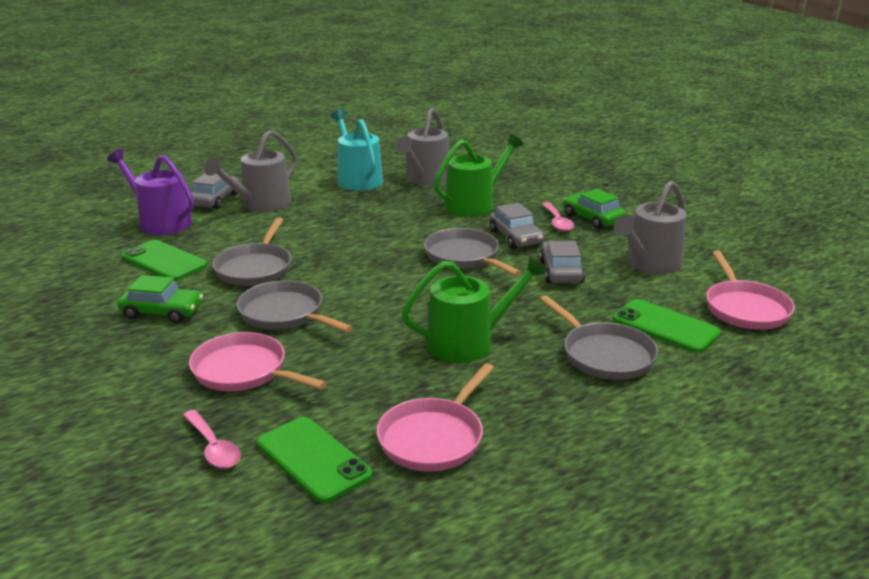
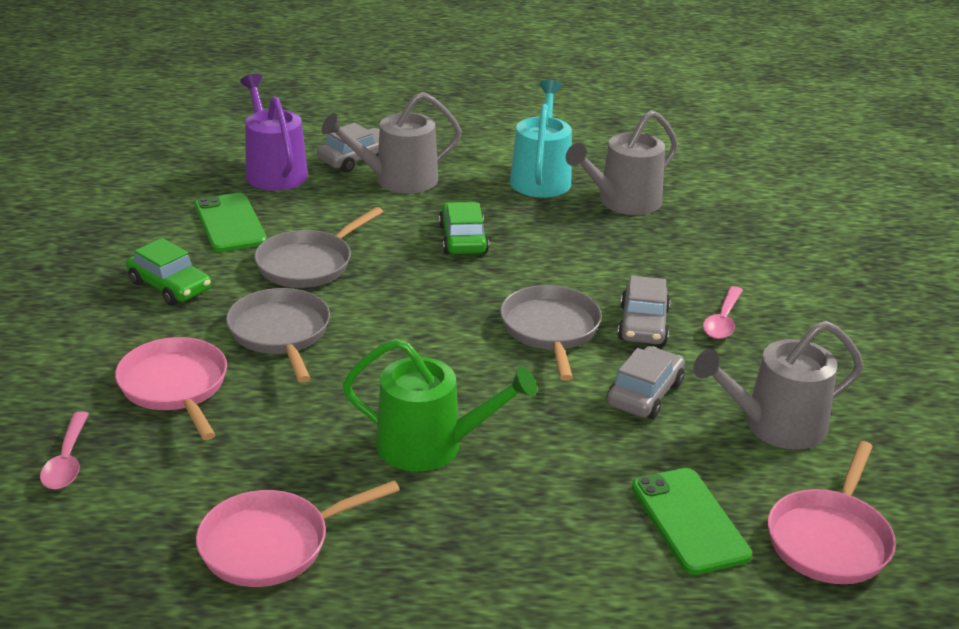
camera: 30 degrees right, 5 degrees up
green phone [257,417,372,503] -> none
green watering can [434,134,524,217] -> none
grey pan [539,295,658,380] -> none
green car [563,189,626,229] -> green car moved to [439,202,489,254]

